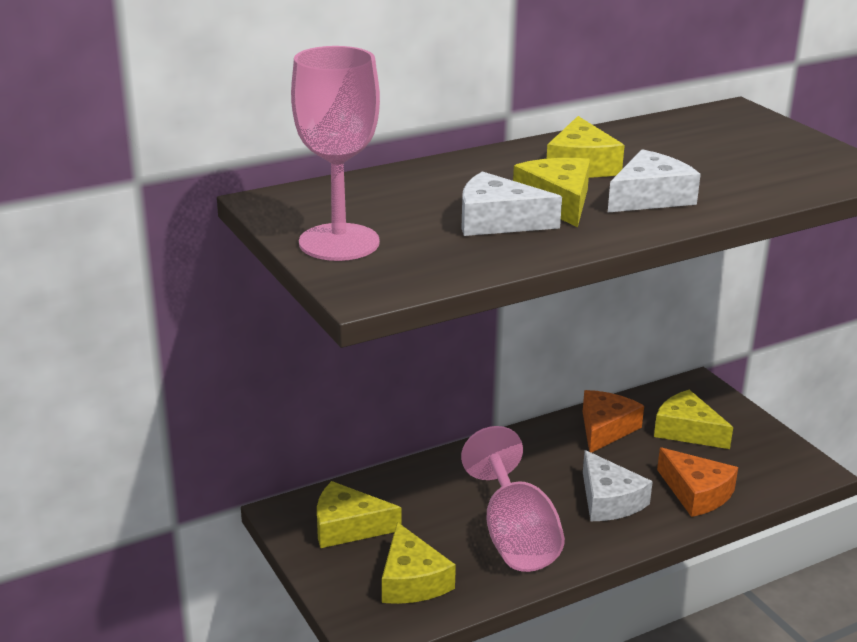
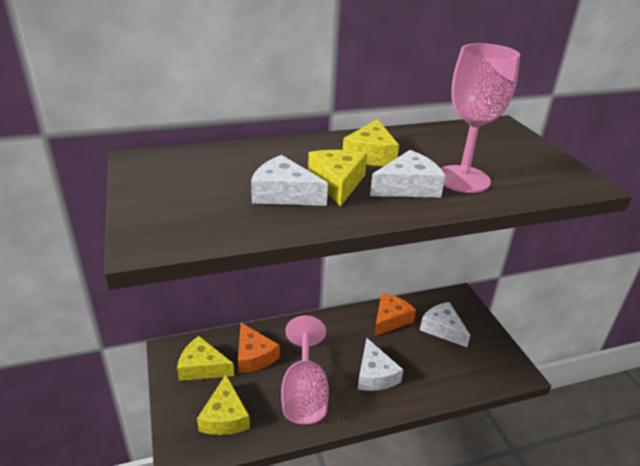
camera: 10 degrees right, 5 degrees up
pink goblet [291,46,380,261] -> pink goblet moved to [441,43,520,193]
yellow cheese [654,390,733,449] -> white cheese [420,302,470,347]
orange cheese [657,448,738,517] -> orange cheese moved to [238,323,280,373]

